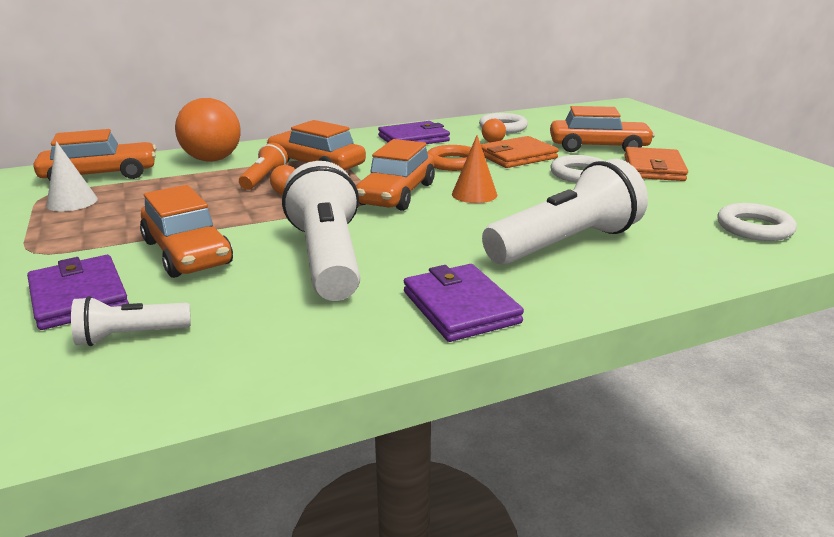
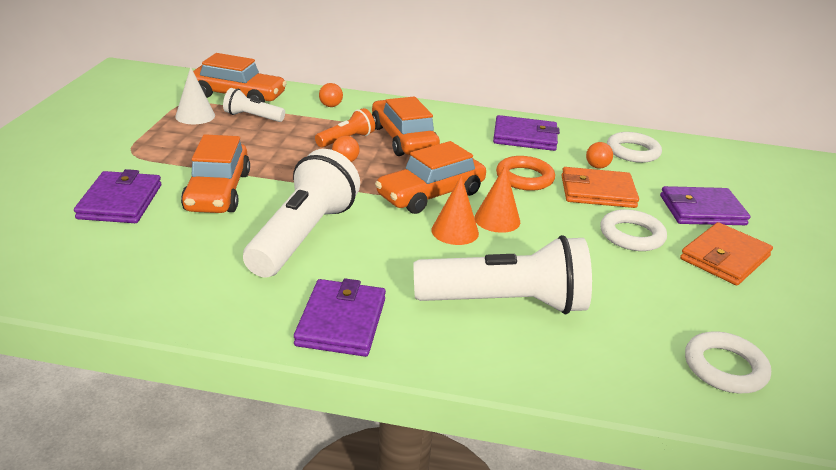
camera: 30 degrees right, 5 degrees up
white flashlight [71,296,191,346] -> white flashlight moved to [223,88,285,122]
orange ball [175,98,241,162] -> orange ball [319,83,343,107], size x0.42
orange car [550,106,655,152] -> purple wallet [660,186,750,225]
none -> orange cone [431,175,479,245]

